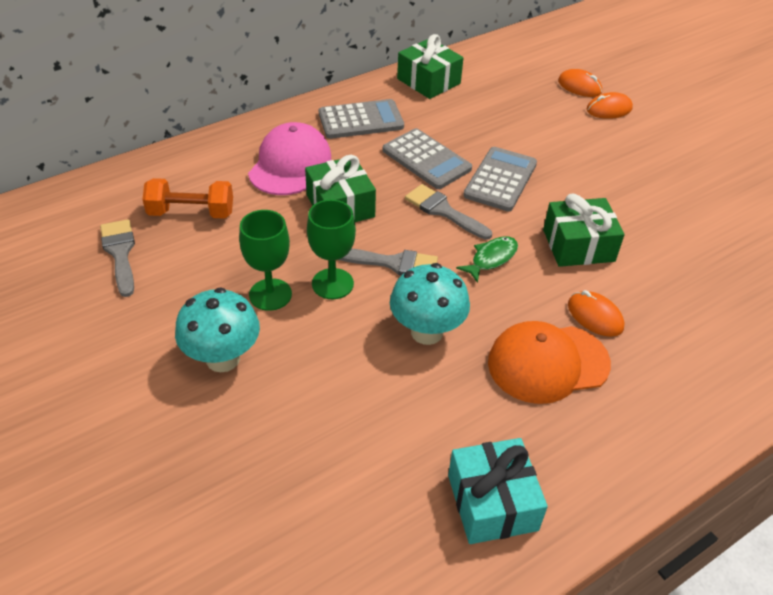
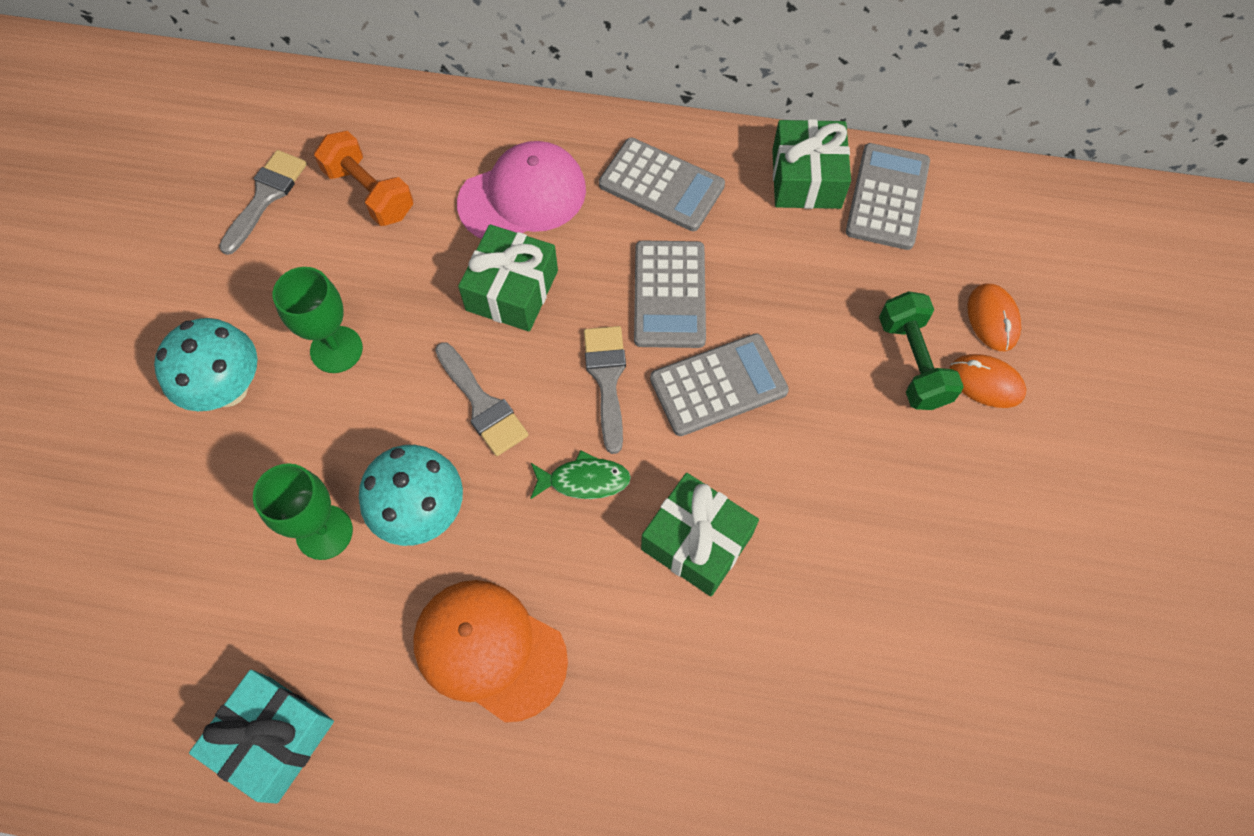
camera: 45 degrees right, 20 degrees up
green goblet [307,199,356,299] -> green goblet moved to [253,463,353,560]
orange mouse [568,290,625,337] -> none
none -> grey calculator [846,143,930,250]
none -> green dumbbell [879,291,964,410]

